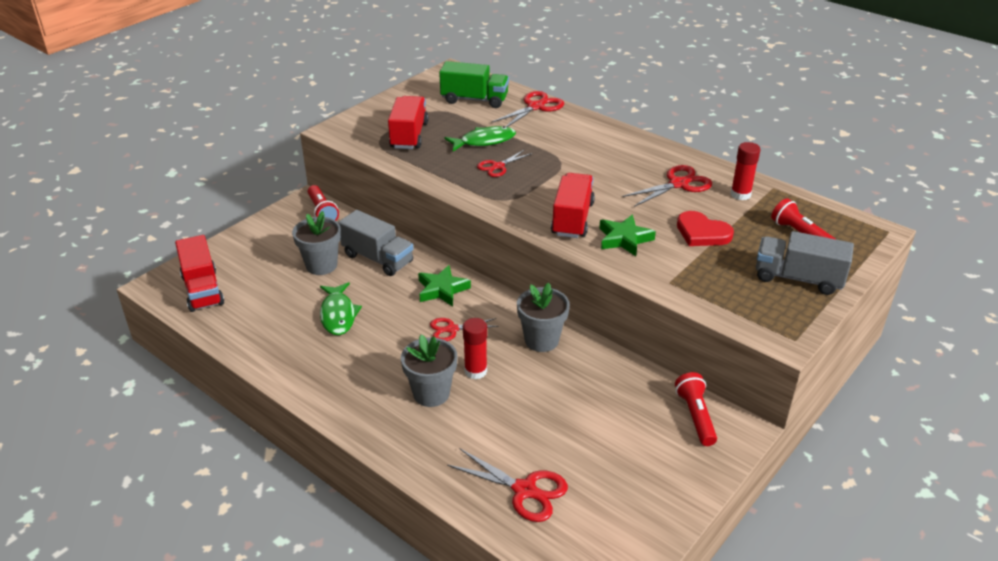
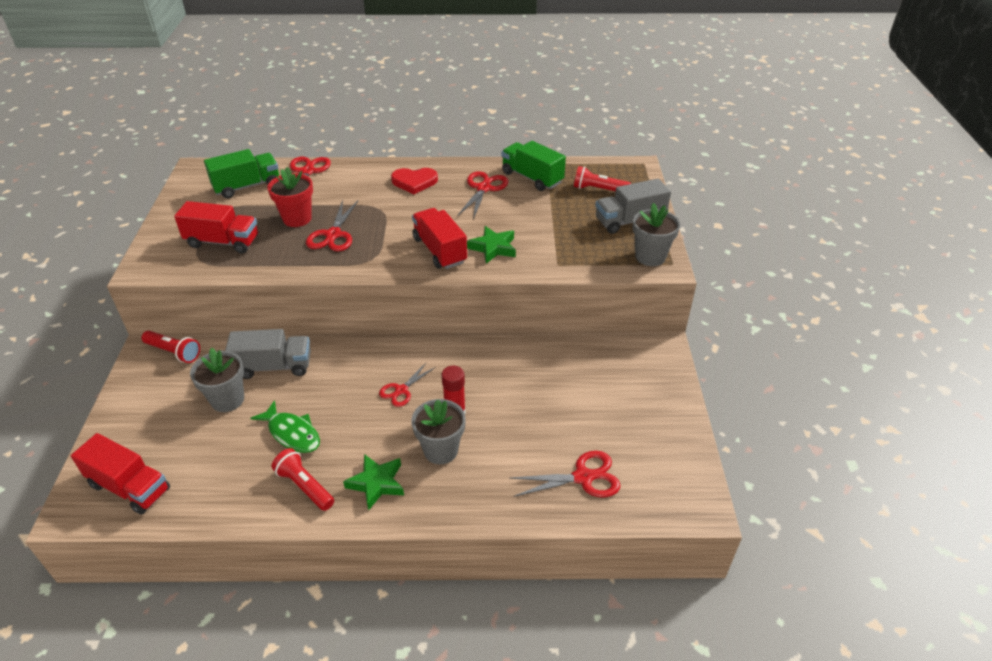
camera: 40 degrees left, 5 degrees up
red truck [388,96,429,149] -> red truck turned 135 degrees clockwise [174,201,258,253]
green star [418,265,471,306] -> green star moved to [343,454,404,511]
green fish [444,126,516,151] -> red flower pot [268,167,313,227]
red scissors [477,149,533,177] -> red scissors [306,200,358,251], size x1.51
grey flower pot [517,283,570,352] -> grey flower pot moved to [632,203,680,266]
red flashlight [675,372,717,446] -> red flashlight moved to [272,448,334,511]
red heart [677,211,734,246] -> red heart moved to [391,168,438,194]
red glue stick [730,142,761,200] -> green truck [502,141,566,191]

